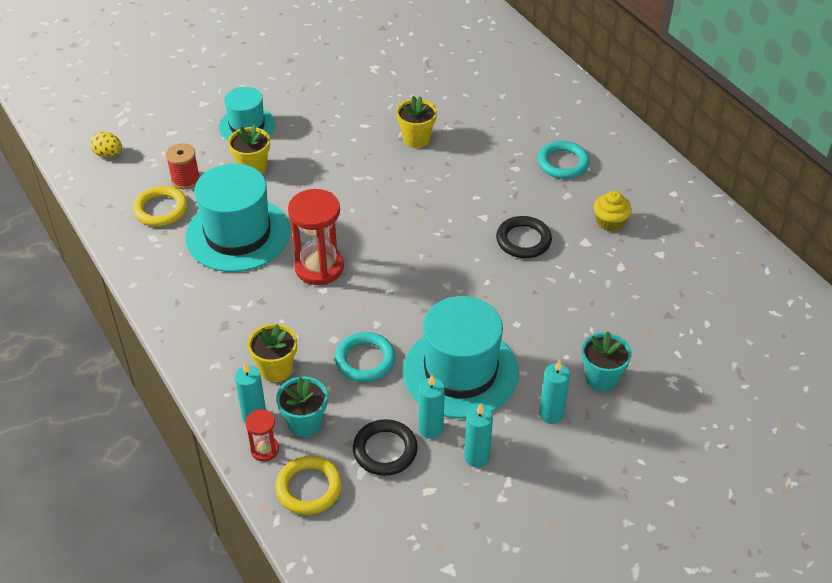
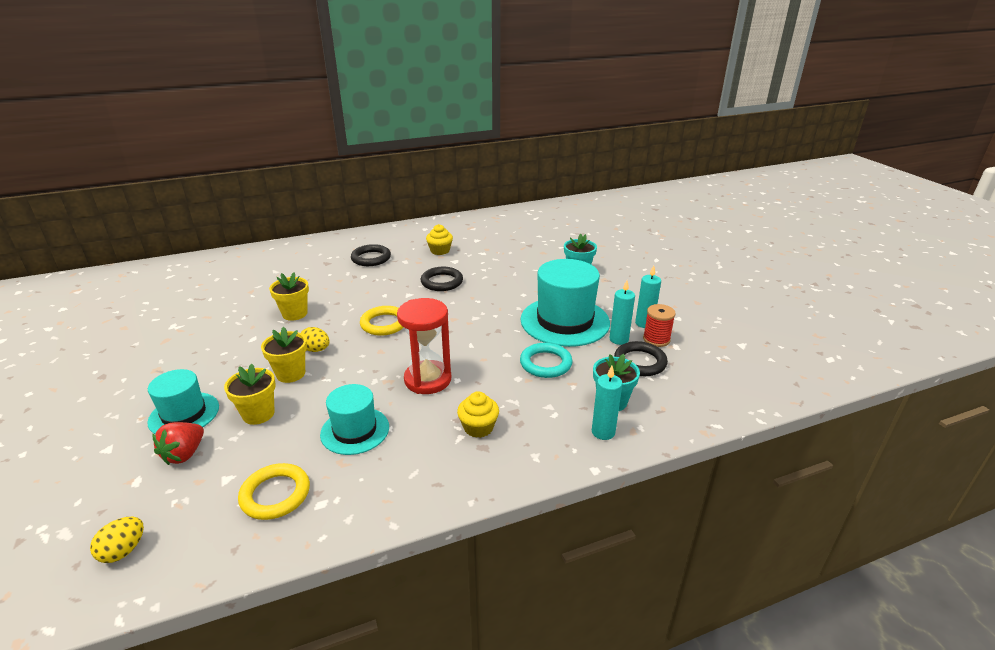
camera: 80 degrees left, 15 degrees down
red spool [166,143,200,189] -> red spool moved to [643,304,676,347]
turquoise hat [185,163,290,272] -> turquoise hat [320,384,389,455], size x0.59
red hourglass [245,409,279,461] -> none
yellow flower pot [248,324,297,382] -> yellow flower pot moved to [261,327,307,383]
yellow ring [275,456,342,515] -> yellow ring moved to [360,306,404,336]
turquoise ring [538,141,590,179] -> black ring [351,244,391,266]
turquoise candle [539,360,570,424] -> none
none -> red strawberry [152,422,204,465]
none -> yellow egg [301,327,329,352]
none -> yellow cupcake [457,391,499,438]

